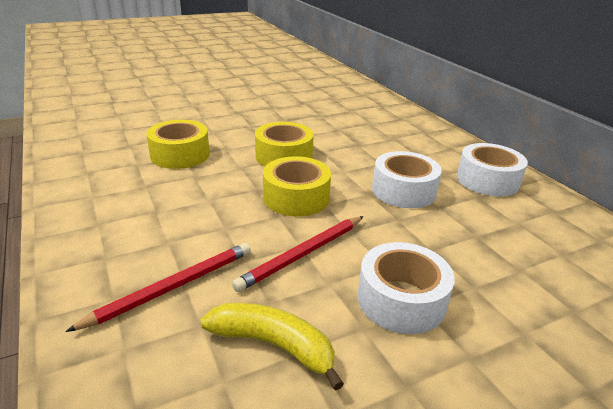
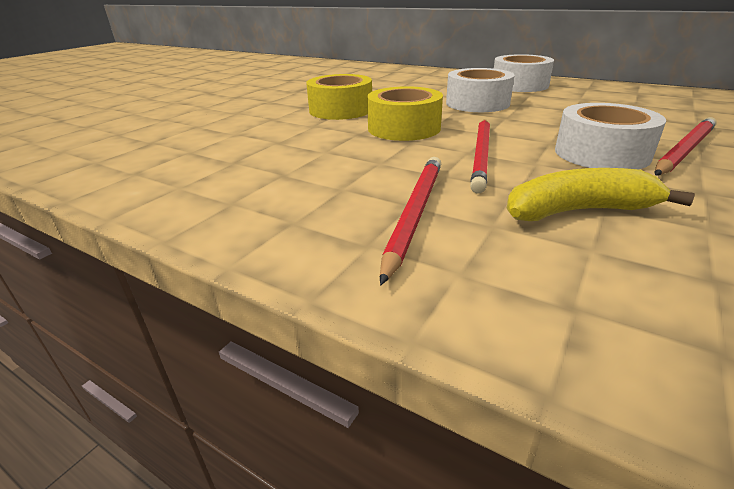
camera: 30 degrees left, 0 degrees up
yellow tape [146,120,210,169] -> none
none -> red pencil [655,117,717,175]

